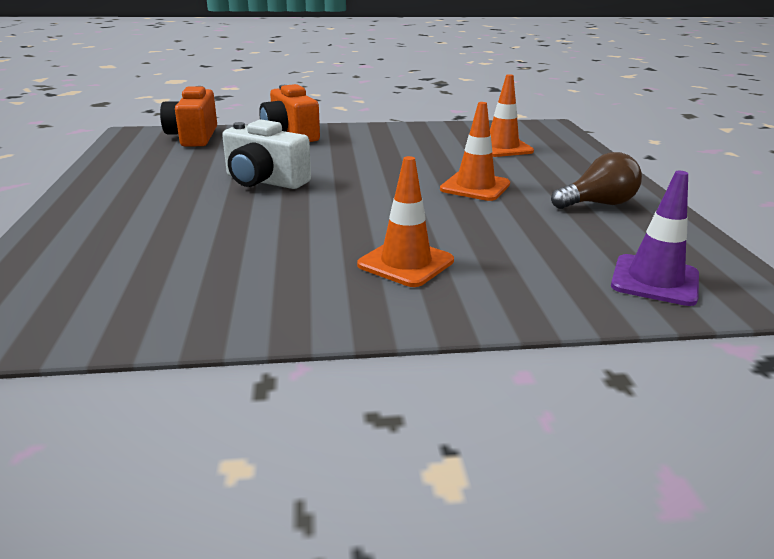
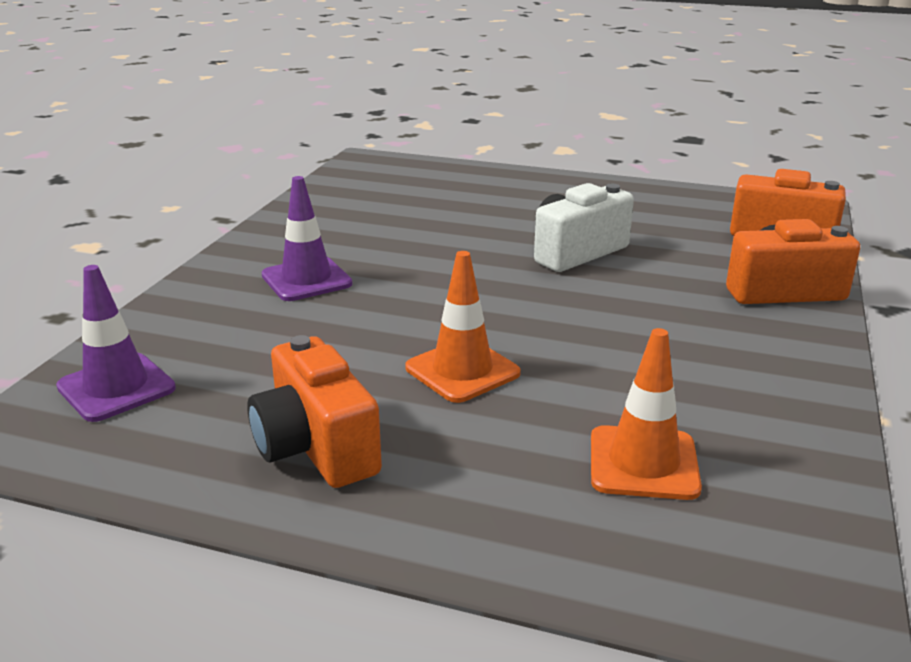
camera: 115 degrees right, 0 degrees up
orange traffic cone [357,156,454,287] -> purple traffic cone [261,176,352,301]
brown light bulb [551,152,642,209] -> orange camera [247,335,382,488]

